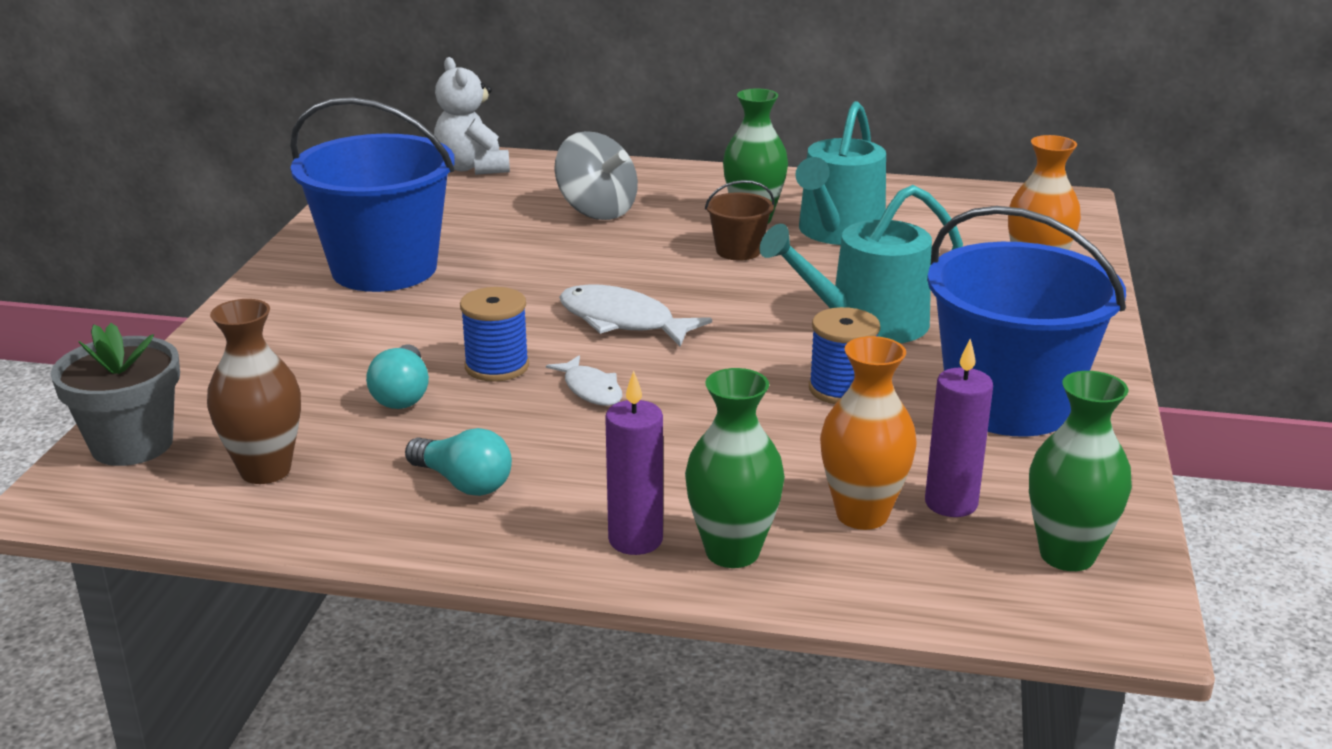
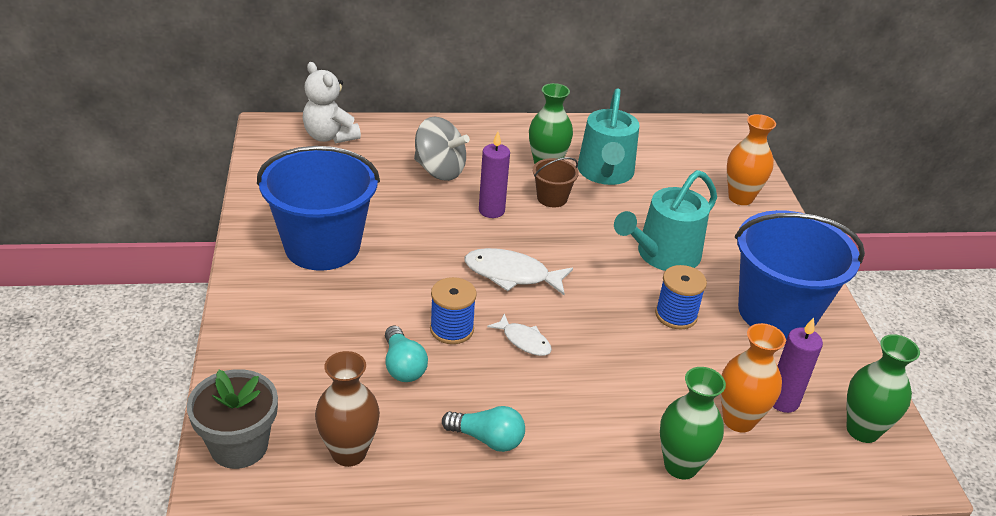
camera: 20 degrees left, 10 degrees up
purple candle [605,371,663,555] -> purple candle moved to [479,132,510,218]

